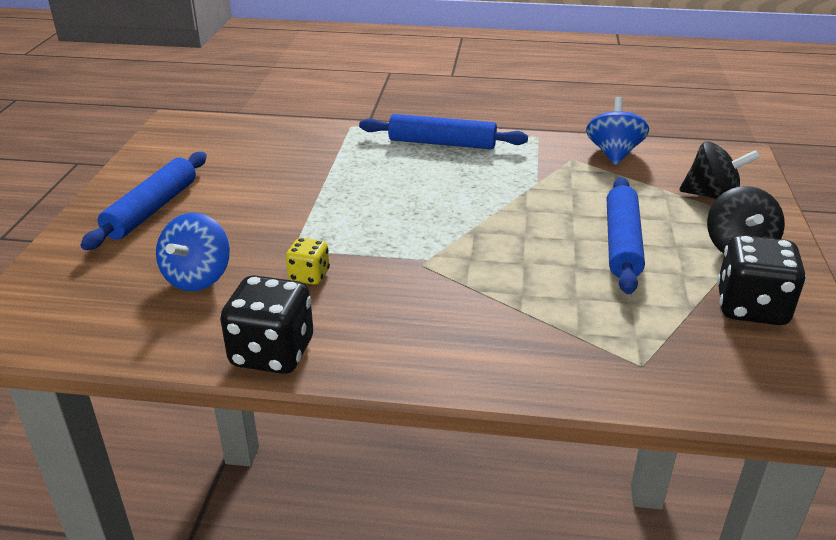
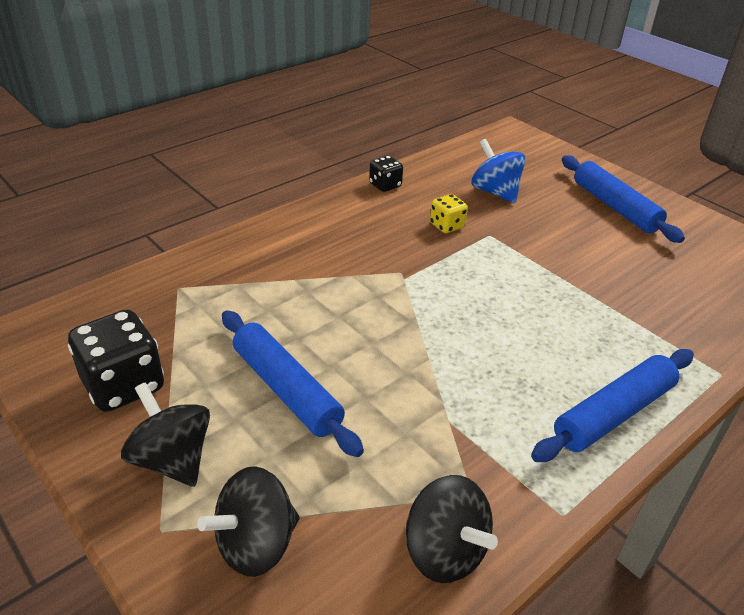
camera: 130 degrees right, 5 degrees up
black dice [220,275,313,374] -> black dice [369,156,403,192], size x0.55
blue spinning top [586,97,649,165] -> black spinning top [406,475,498,583]

